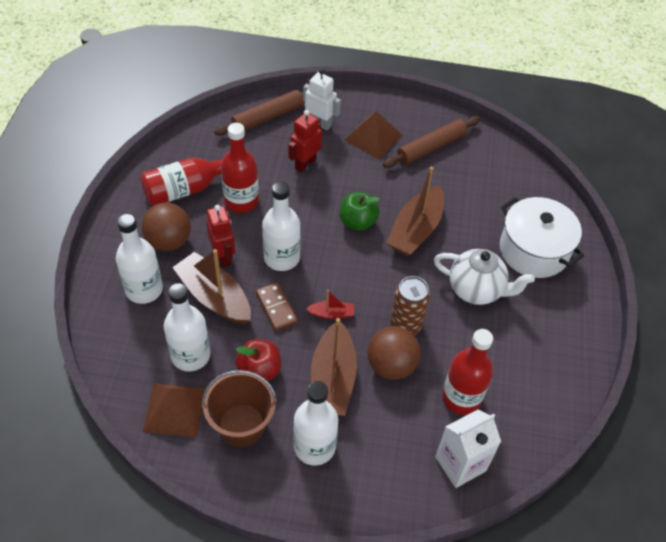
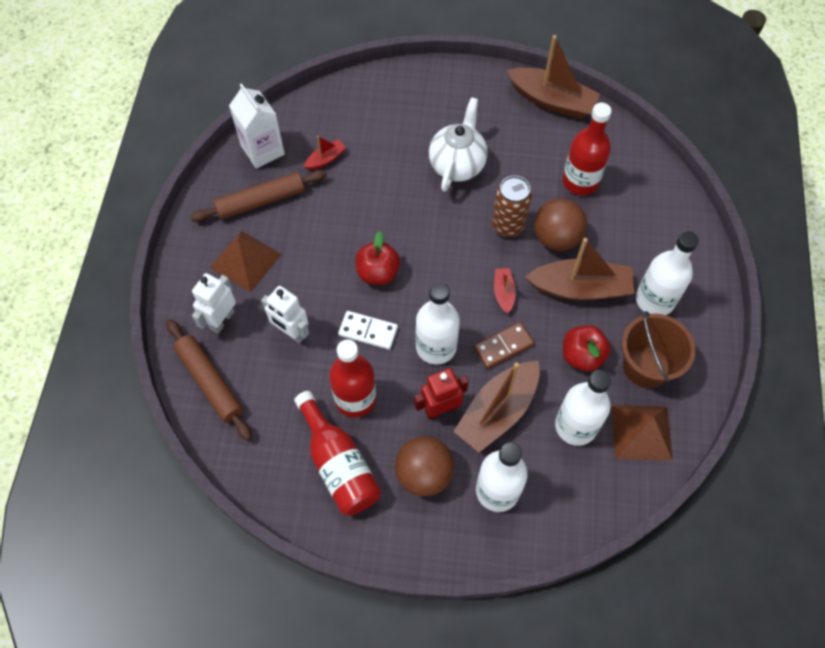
camera: 90 degrees left, 10 degrees up
red robot [288,110,322,172] -> white robot [261,286,309,343]
green apple [340,192,380,231] -> red apple [355,231,400,285]
brown rolling pin [383,116,480,168] -> brown rolling pin turned 75 degrees counterclockwise [190,170,327,222]
brown boat [386,167,444,256] -> brown boat moved to [506,35,601,119]
white carton [435,409,501,488] -> white carton moved to [229,83,285,169]
white pot [500,197,584,278] -> none
none -> red boat [304,136,346,170]
none -> white domino [338,311,398,350]

